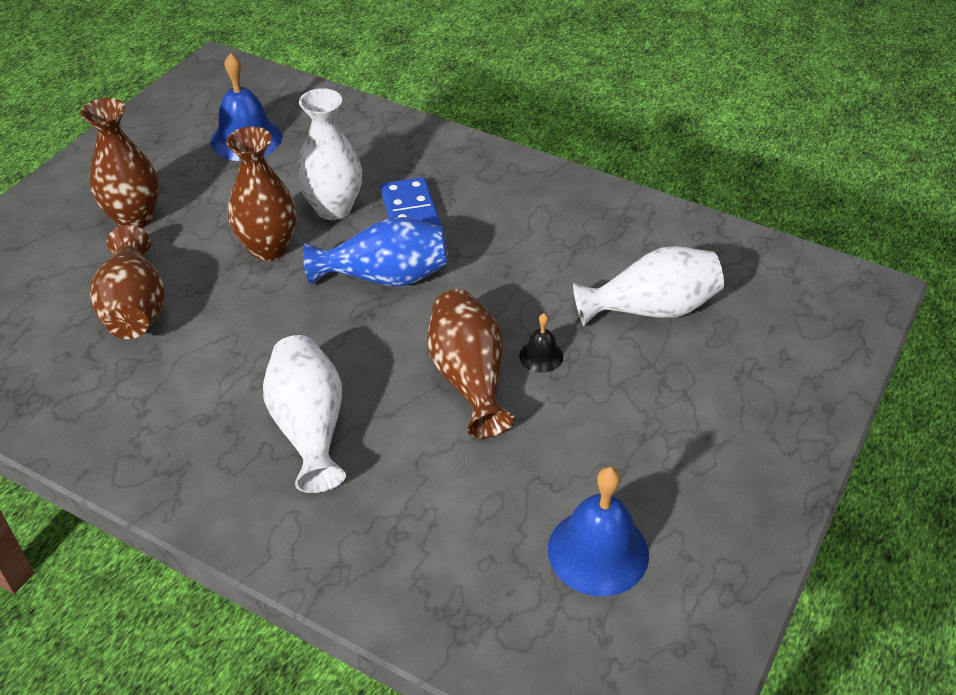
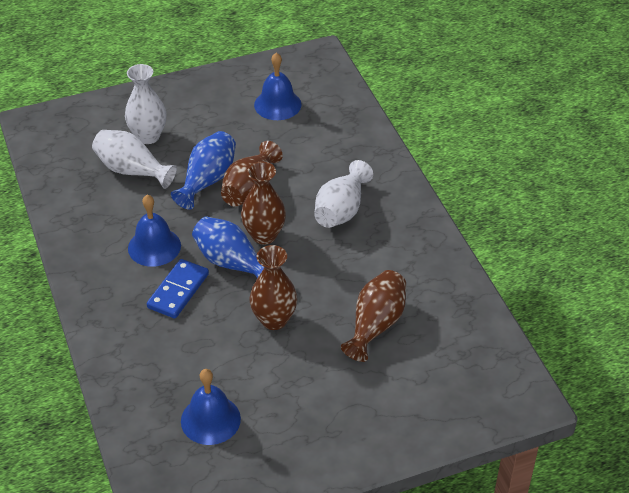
camera: 140 degrees left, 0 degrees up
brown vase [81,98,159,228] -> brown vase moved to [241,162,286,245]
white vase [296,88,362,220] -> white vase moved to [125,64,166,144]
black bell [519,313,563,373] -> blue vase [171,131,236,210]
none -> blue bell [128,195,181,267]

